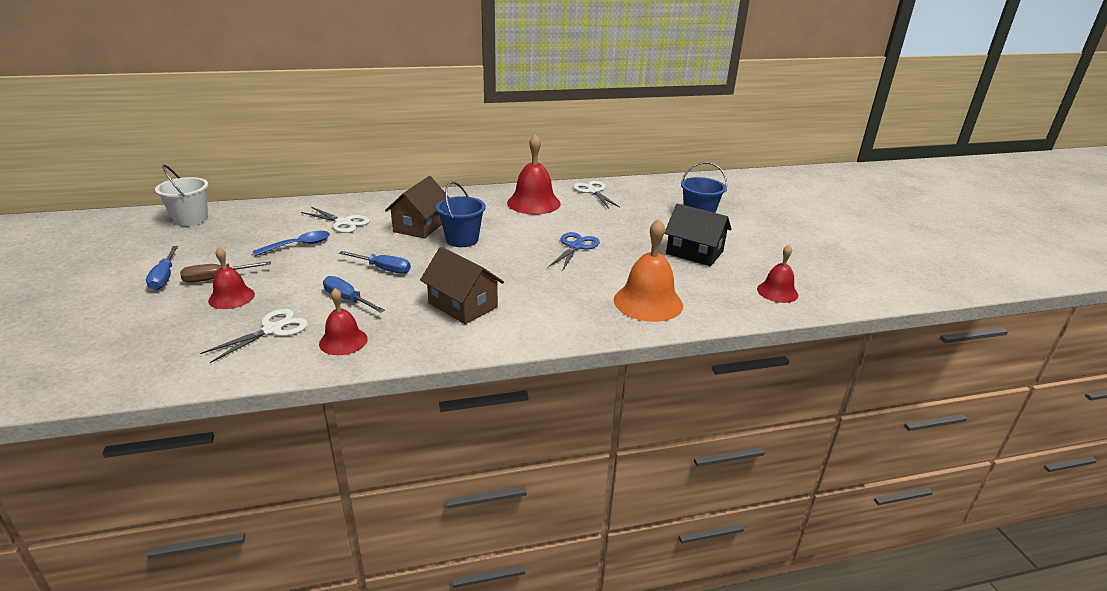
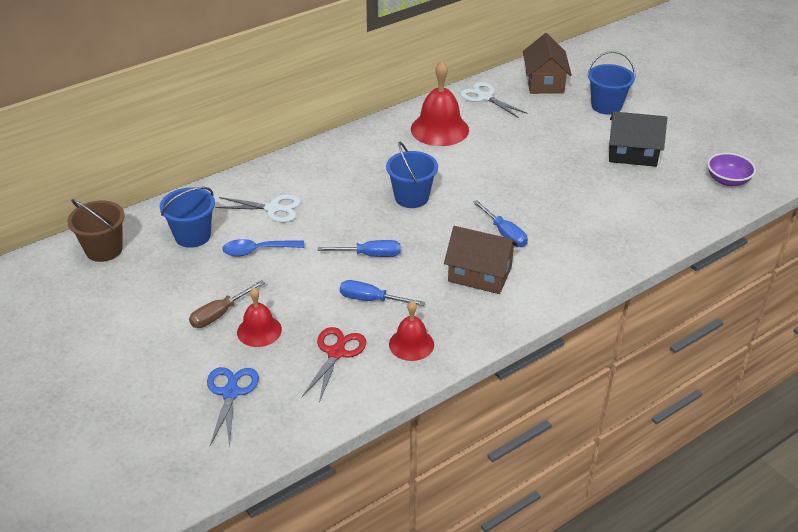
camera: 20 degrees left, 10 degrees up
blue screwdriver [146,246,178,290] -> blue screwdriver moved to [473,200,528,247]
white bucket [155,165,208,226] -> brown bucket [67,199,125,262]
white scissors [200,309,308,363] -> red scissors [302,327,366,402]
blue spoon [253,231,330,256] -> blue spoon turned 135 degrees counterclockwise [222,239,305,257]
brown house [385,176,449,239] -> brown house moved to [523,33,572,94]
blue scissors [549,232,600,270] -> blue scissors moved to [207,367,259,448]
orange bell [614,219,683,322] -> none
red bell [757,245,798,303] -> purple bowl [707,153,756,186]
none -> blue bucket [160,187,215,248]

